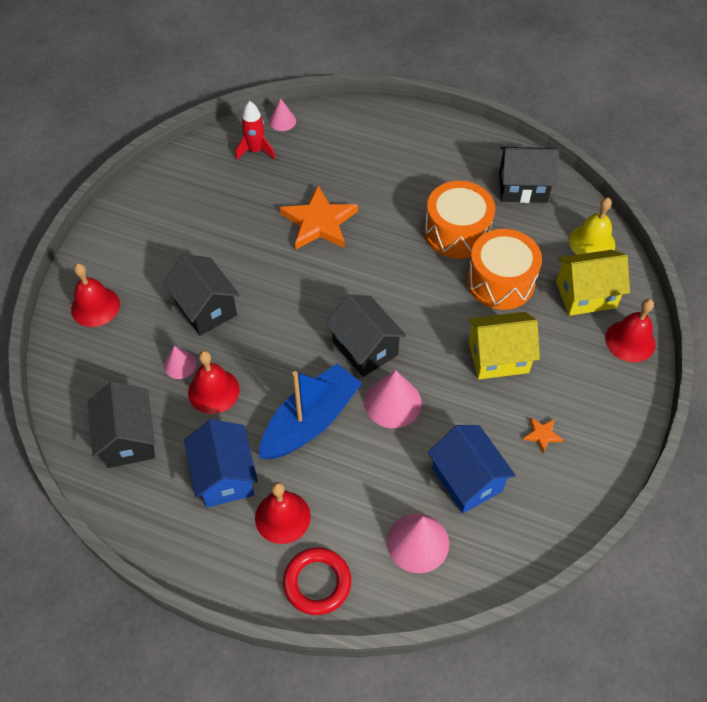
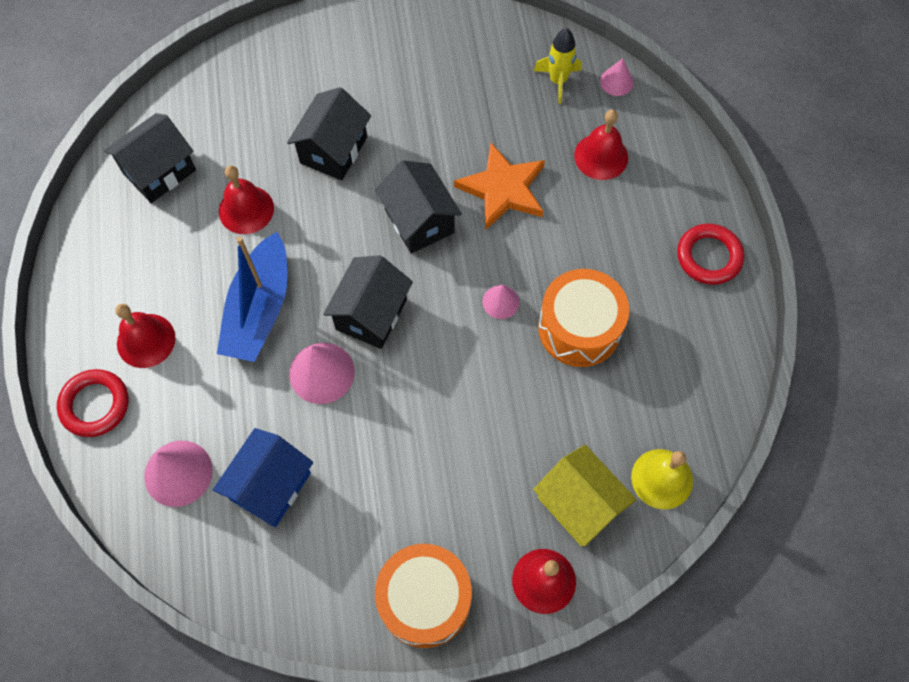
camera: 60 degrees right, 10 degrees up
red bell [71,263,120,327] -> red bell moved to [574,110,628,180]
pink cone [164,346,197,379] -> pink cone moved to [483,284,519,319]
blue house [184,419,258,508] -> none
red rocket [235,101,276,160] -> yellow rocket [534,28,582,104]
blue boat [259,363,362,459] -> blue boat turned 90 degrees clockwise [217,232,288,362]
orange drum [467,229,542,310] -> orange drum moved to [375,544,472,648]
yellow house [468,312,540,379] -> none
black house [499,147,559,203] -> black house moved to [375,160,462,254]
orange star [523,417,563,454] -> none
none -> red ring [677,224,744,285]

